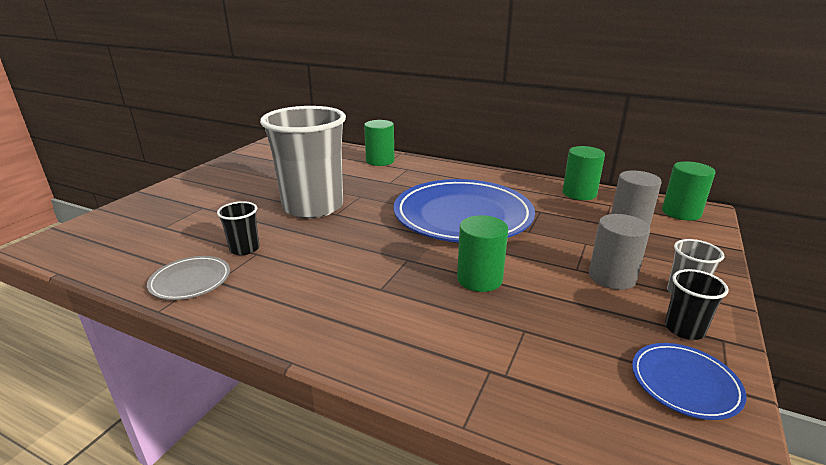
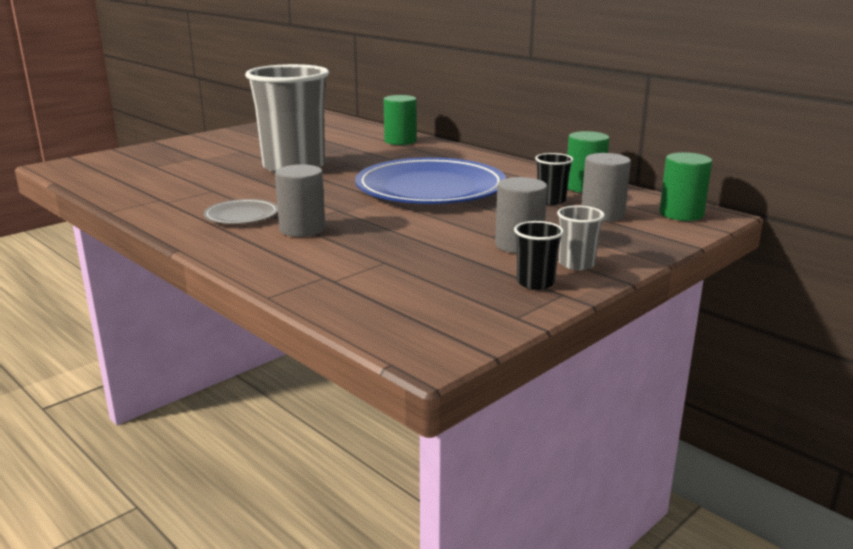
camera: 20 degrees right, 5 degrees down
grey plate [147,256,230,300] -> grey plate moved to [204,199,278,224]
black cup [217,201,259,255] -> black cup moved to [535,153,573,205]
green cylinder [457,215,508,292] -> none
blue plate [632,343,747,420] -> none
none -> grey cylinder [275,164,325,237]

